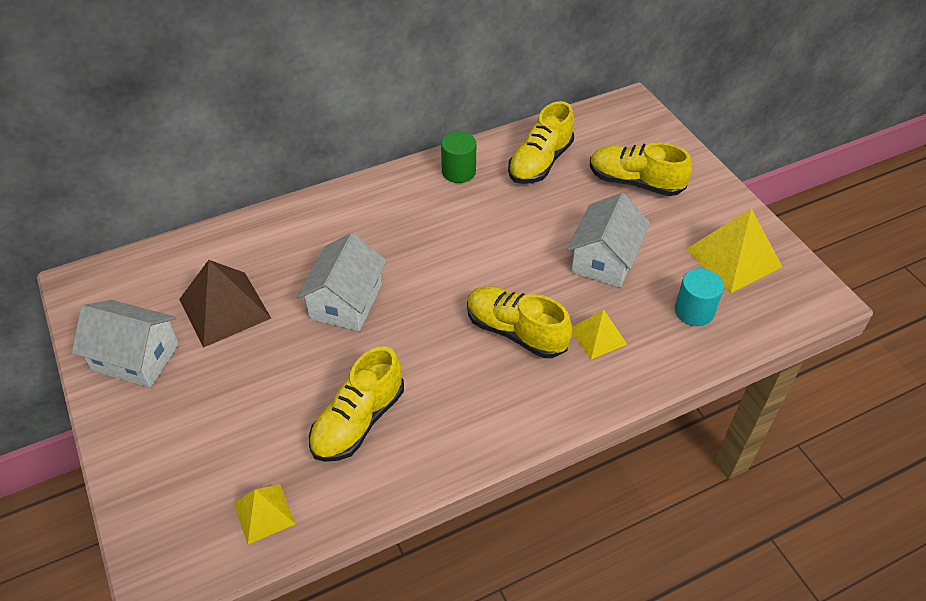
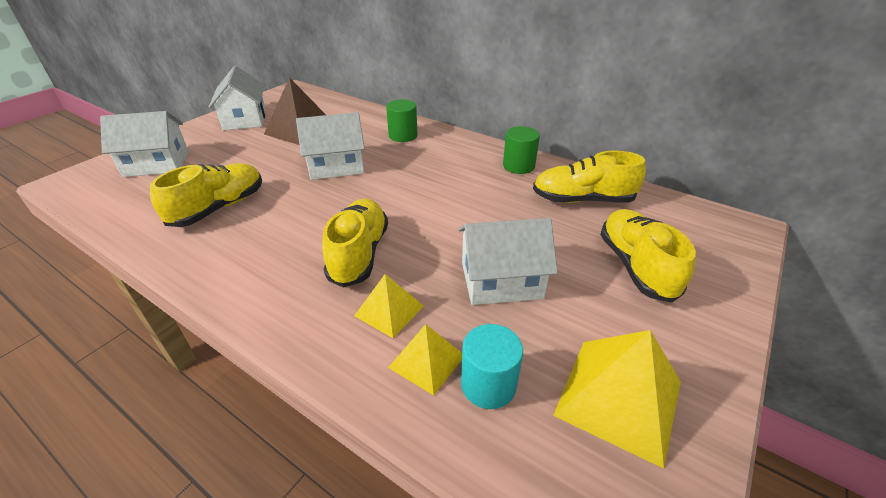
camera: 60 degrees right, 10 degrees down
yellow pyramid [233,484,295,544] -> yellow pyramid moved to [388,324,462,396]
yellow shoe [309,346,404,462] -> yellow shoe turned 120 degrees clockwise [150,163,262,227]
none -> white house [100,111,189,177]
none -> green cylinder [386,100,418,142]

